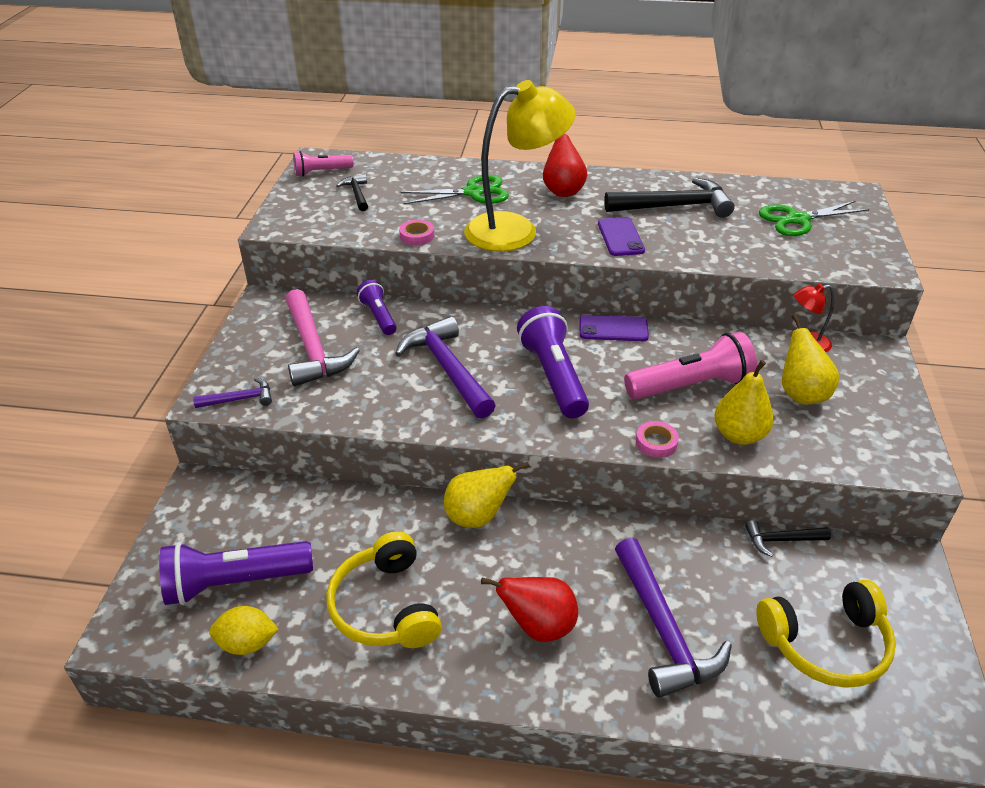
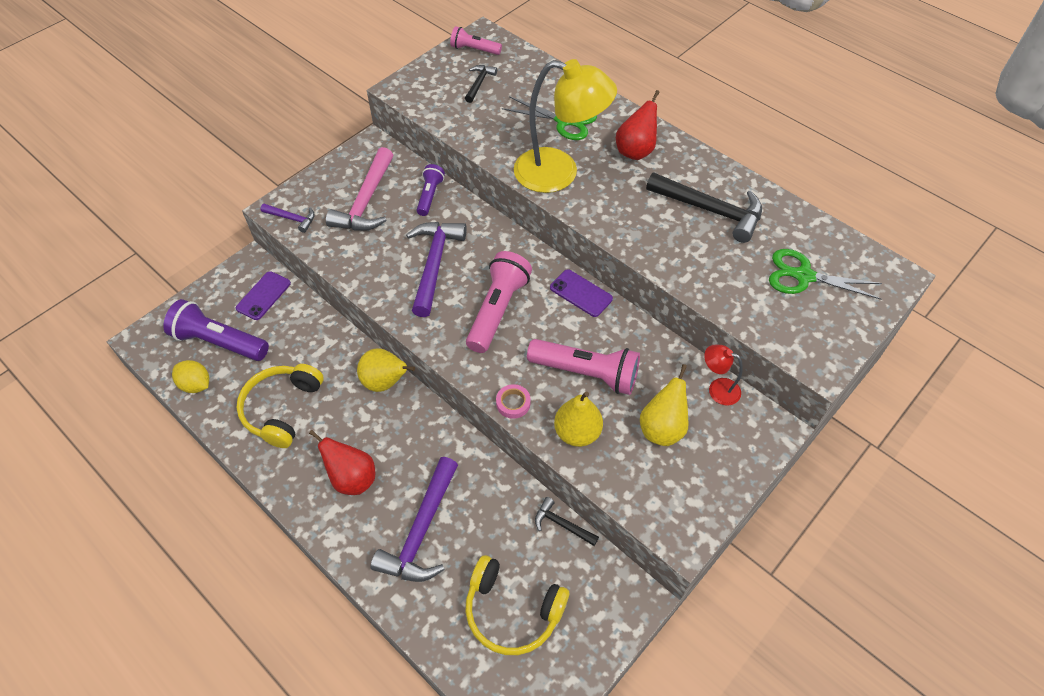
camera: 35 degrees right, 15 degrees up
pink tape [399,220,434,245] -> none
purple flashlight [517,306,589,418] -> pink flashlight [466,251,532,353]
purple phone [598,217,645,256] -> purple phone moved to [236,271,291,320]

